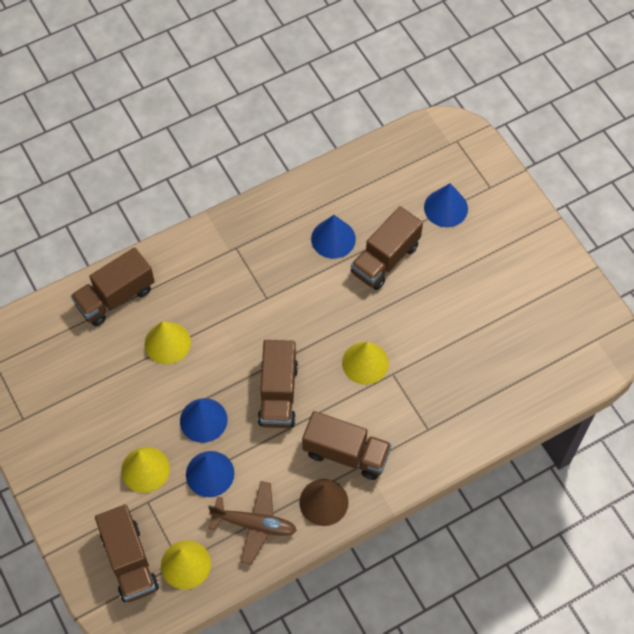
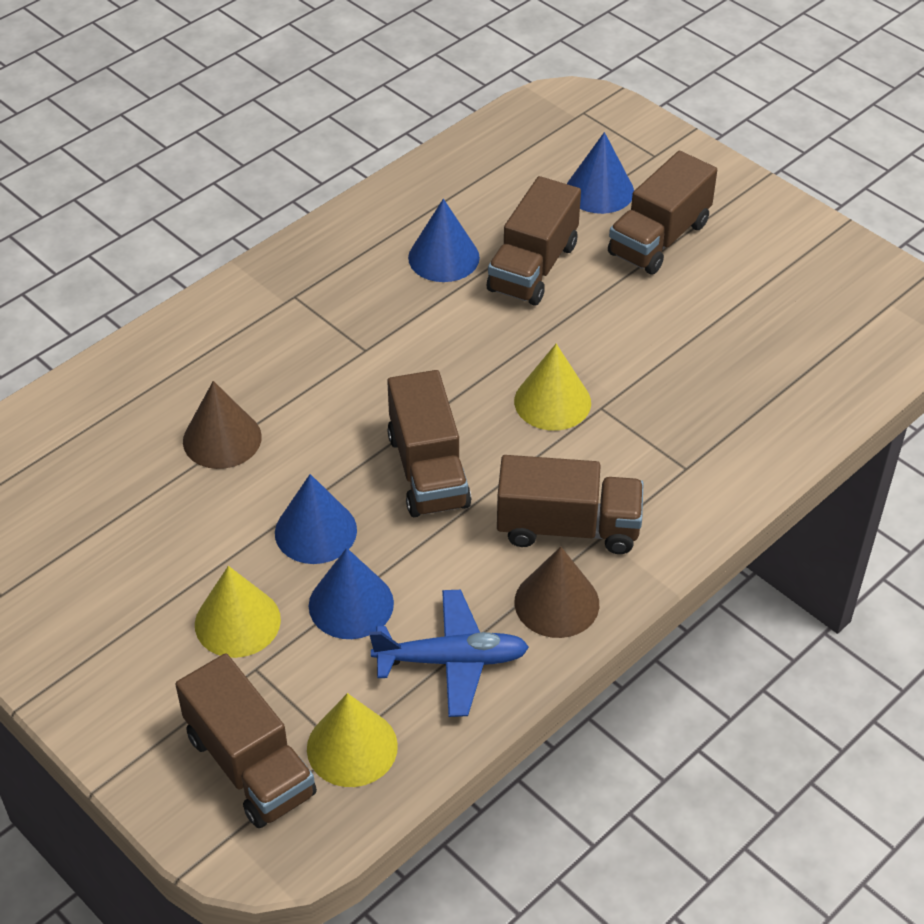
camera: 15 degrees left, 15 degrees down
brown truck [71,247,155,326] -> brown truck moved to [608,151,717,274]
yellow cone [144,321,191,364] -> brown cone [183,381,262,469]
brown plane [208,481,297,565] -> blue plane [369,590,529,717]

